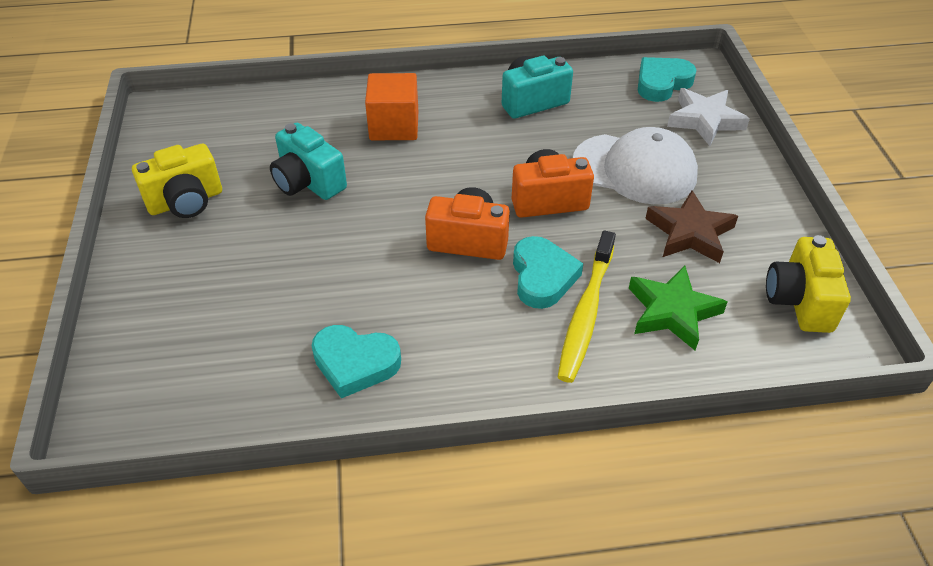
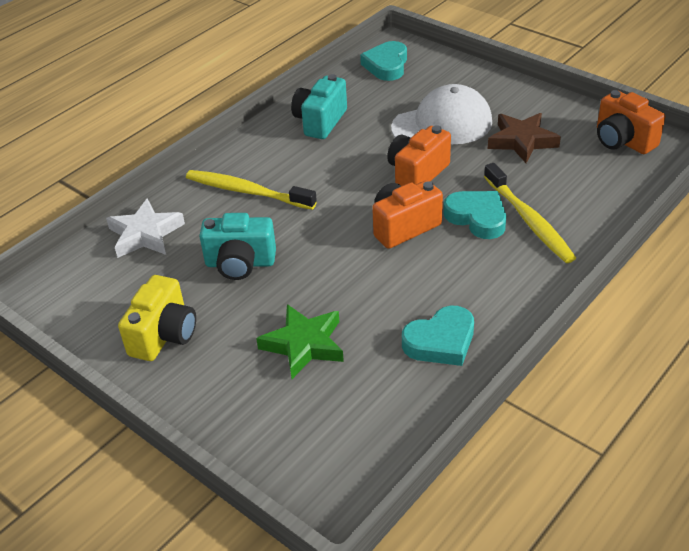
camera: 40 degrees left, 5 degrees down
orange cube [365,73,418,140] -> yellow toothbrush [186,170,317,210]
green star [629,265,727,350] -> green star moved to [256,304,344,379]
white star [667,88,750,146] -> white star moved to [106,198,185,258]
yellow camera [766,235,851,333] -> orange camera [597,90,665,154]

